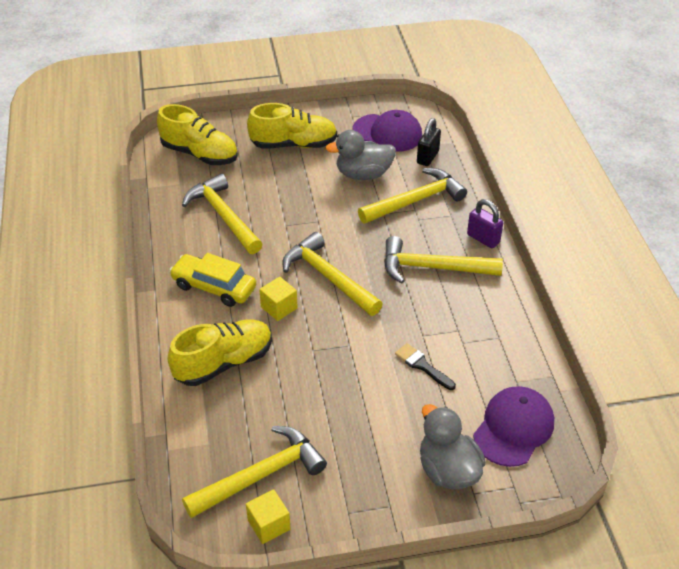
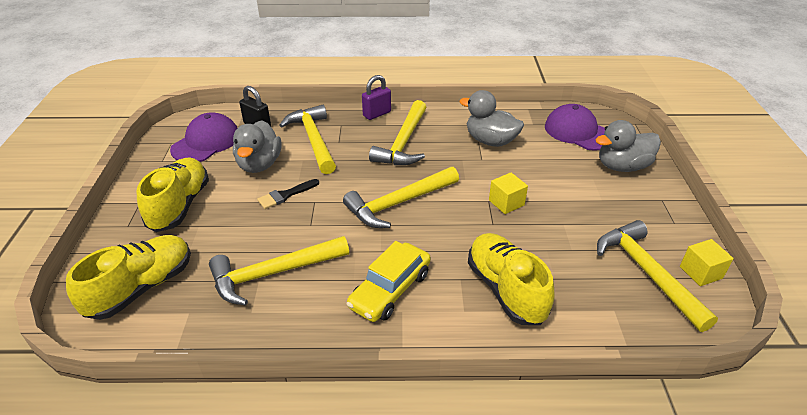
camera: 80 degrees left, 5 degrees down
yellow cube [259,277,298,321] -> yellow cube moved to [489,172,528,214]
black brush [395,343,456,390] -> black brush moved to [257,179,319,209]
none -> grey duck [459,90,524,147]

